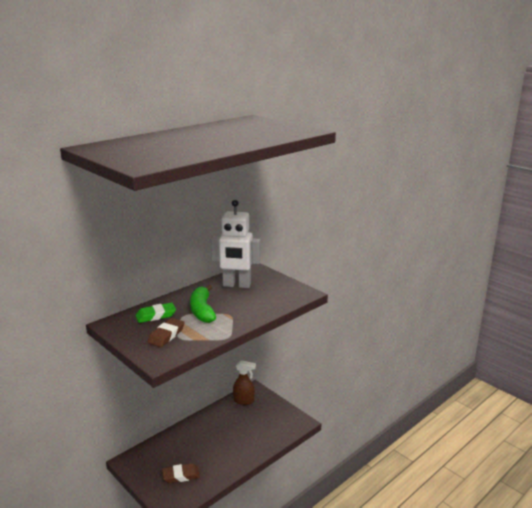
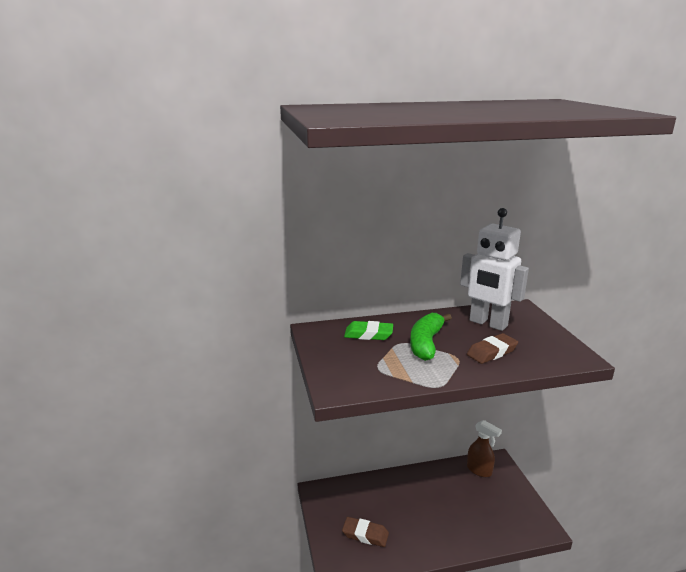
camera: 30 degrees right, 0 degrees up
brown eraser [148,318,185,347] -> brown eraser moved to [467,333,518,364]

